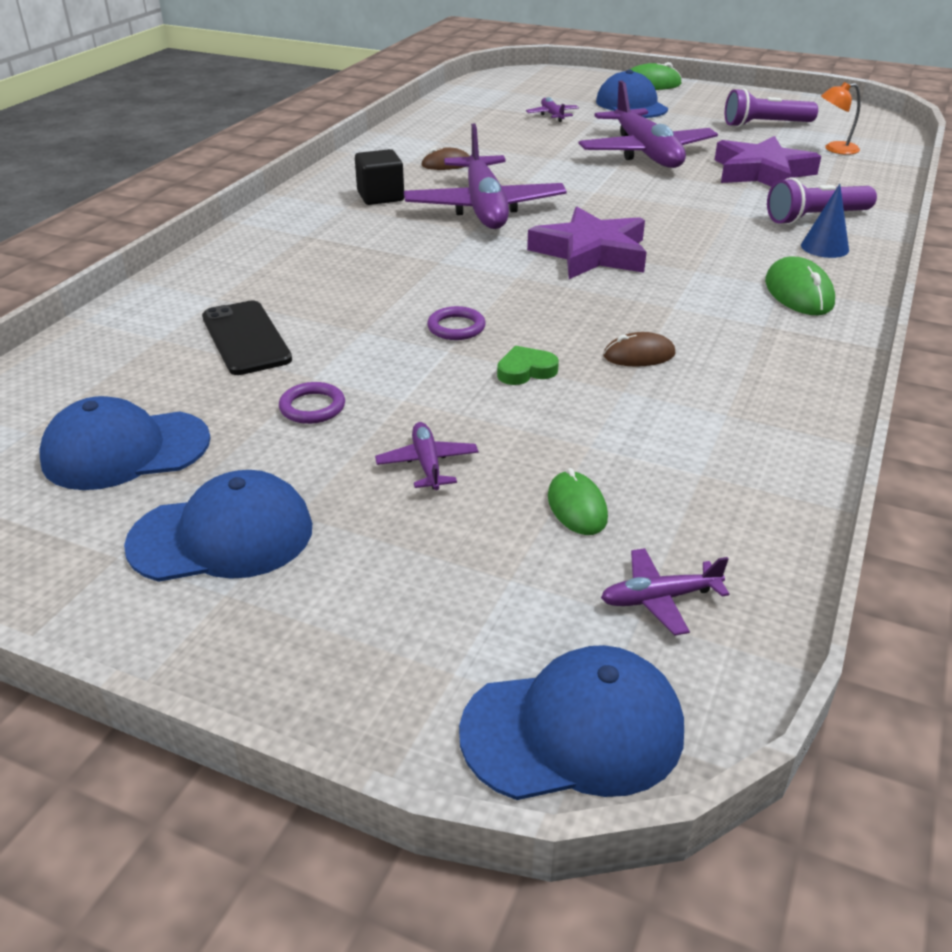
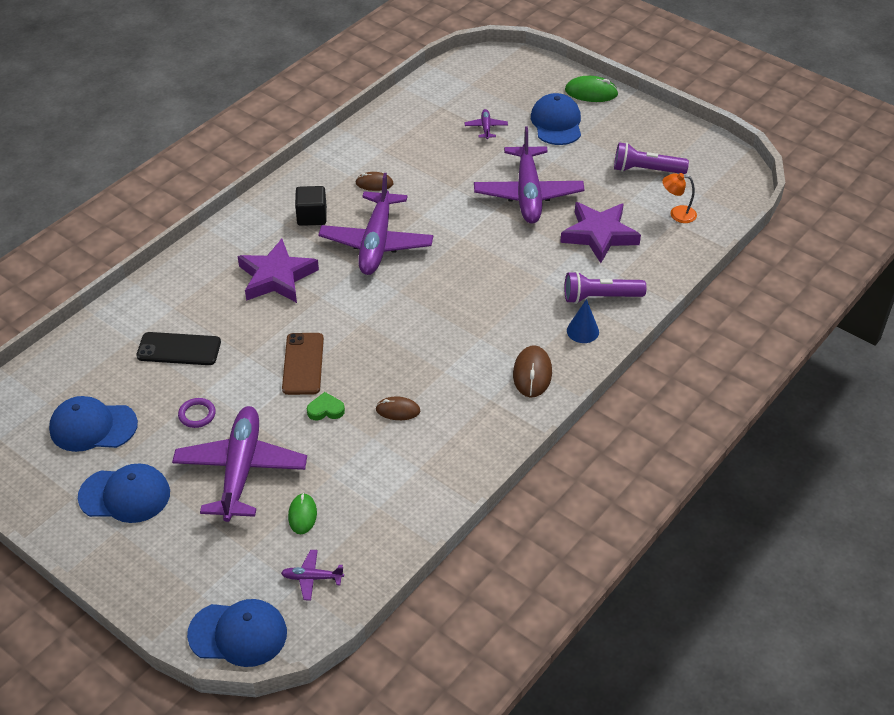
camera: 15 degrees right, 10 degrees up
black phone [202,300,292,375] -> black phone turned 75 degrees counterclockwise [136,332,221,365]
purple plane [375,422,478,490] -> purple plane [172,406,307,522], size x2.40
purple ring [427,306,486,340] -> brown phone [282,333,324,395]
purple star [527,207,646,279] -> purple star moved to [238,239,319,303]
green mouse [765,256,835,315] -> brown mouse [513,345,552,398]

